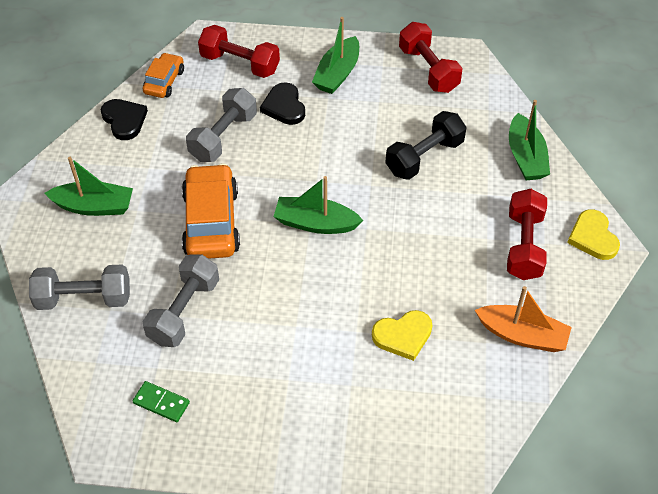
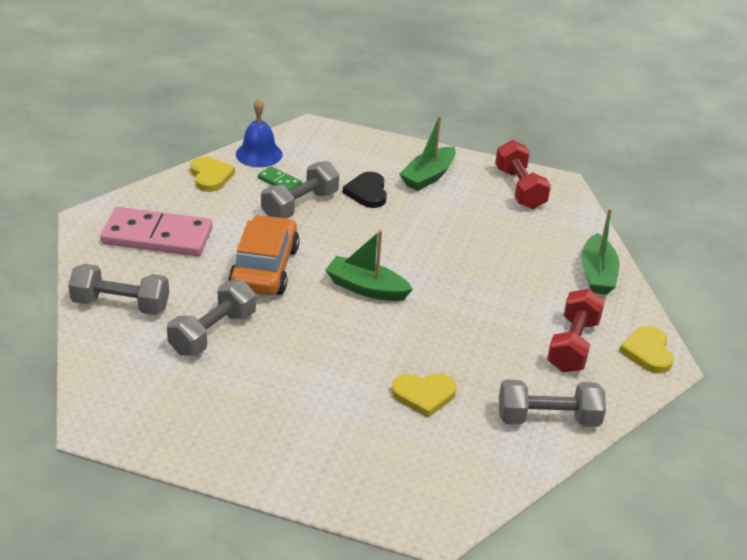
camera: 10 degrees right, 15 degrees down
green boat [44,157,133,216] -> pink domino [100,207,213,256]
black heart [101,99,148,140] -> yellow heart [190,157,235,192]
green domino [133,381,190,422] -> green domino moved to [258,166,302,190]
orange car [143,53,184,98] -> blue bell [236,98,283,167]
red dumbbell [198,25,280,78] -> none
black dumbbell [386,111,467,180] -> none
orange boat [475,286,572,352] -> grey dumbbell [499,380,606,427]

